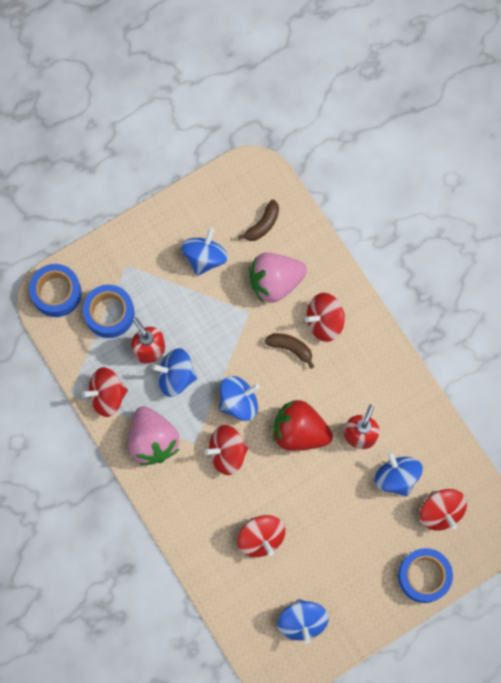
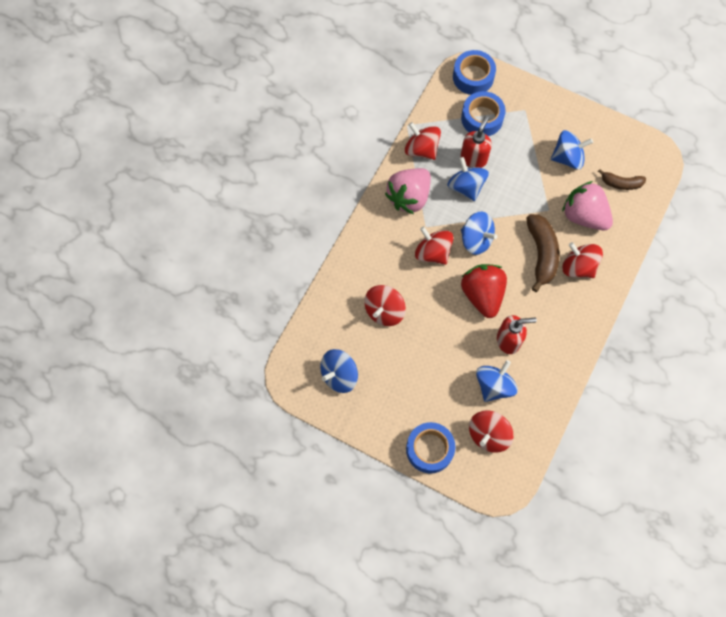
camera: 60 degrees right, 5 degrees down
brown banana [265,333,314,369] -> brown banana [526,214,559,292], size x1.67

